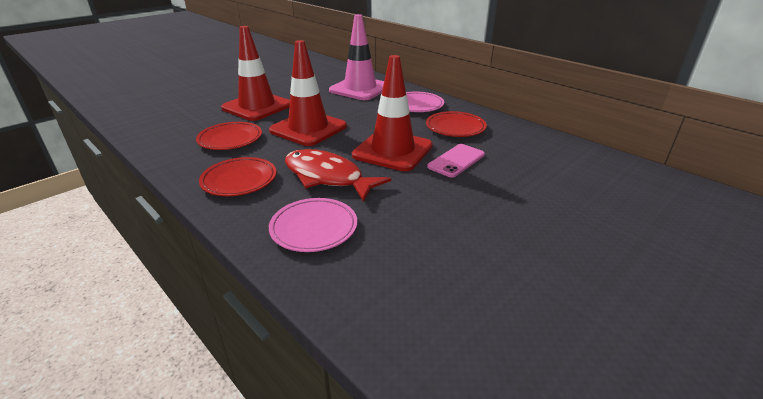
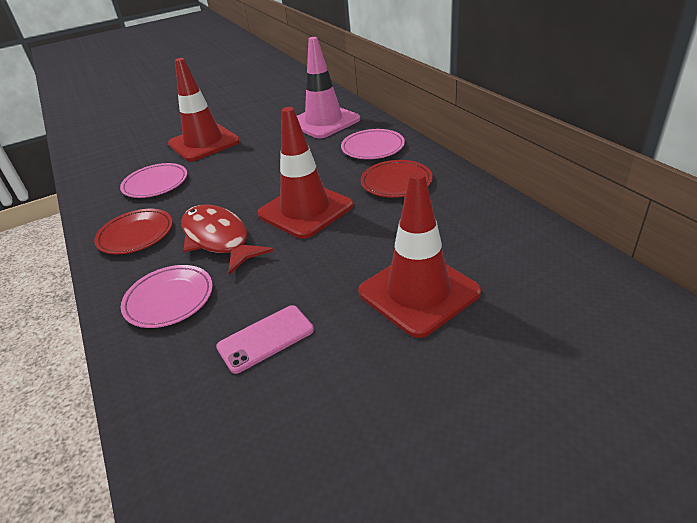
camera: 20 degrees right, 5 degrees up
red plate [196,122,262,150] -> pink plate [120,163,187,198]
red traffic cone [269,40,347,146] -> red traffic cone moved to [358,171,481,338]
pink phone [427,144,485,177] -> pink phone moved to [216,305,314,374]

